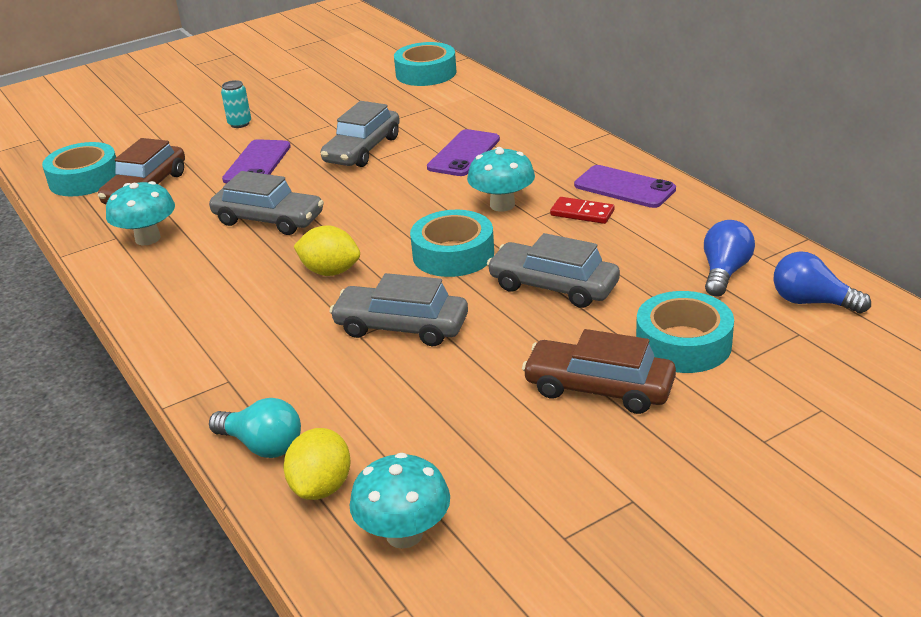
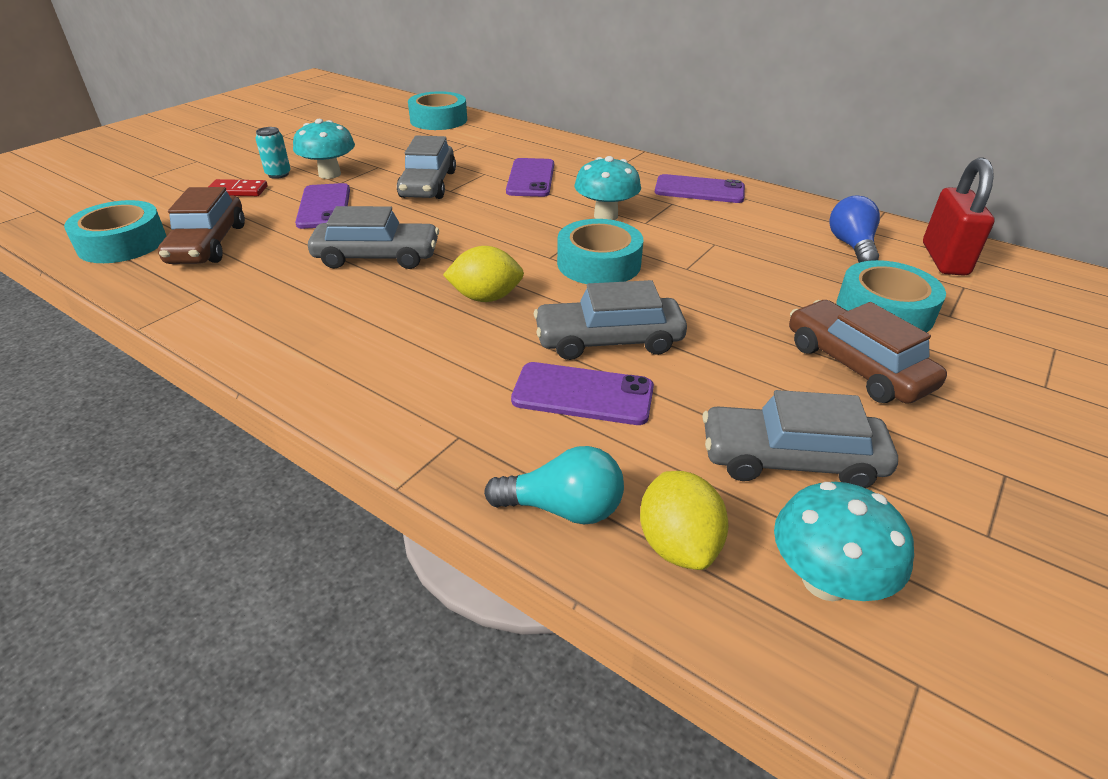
camera: 25 degrees left, 5 degrees up
turquoise mushroom [106,181,175,245] -> turquoise mushroom moved to [293,119,355,179]
grey car [487,233,620,308] -> grey car moved to [703,390,898,488]
brown car [522,329,676,414] -> brown car turned 60 degrees clockwise [789,300,947,404]
red domino [550,197,614,224] -> red domino moved to [208,179,268,196]
blue light bulb [774,251,871,313] -> red padlock [923,157,995,276]
none -> purple phone [511,362,654,425]

